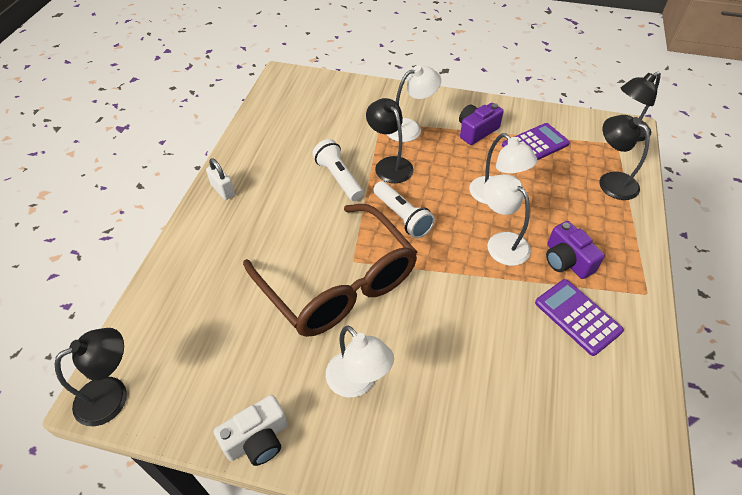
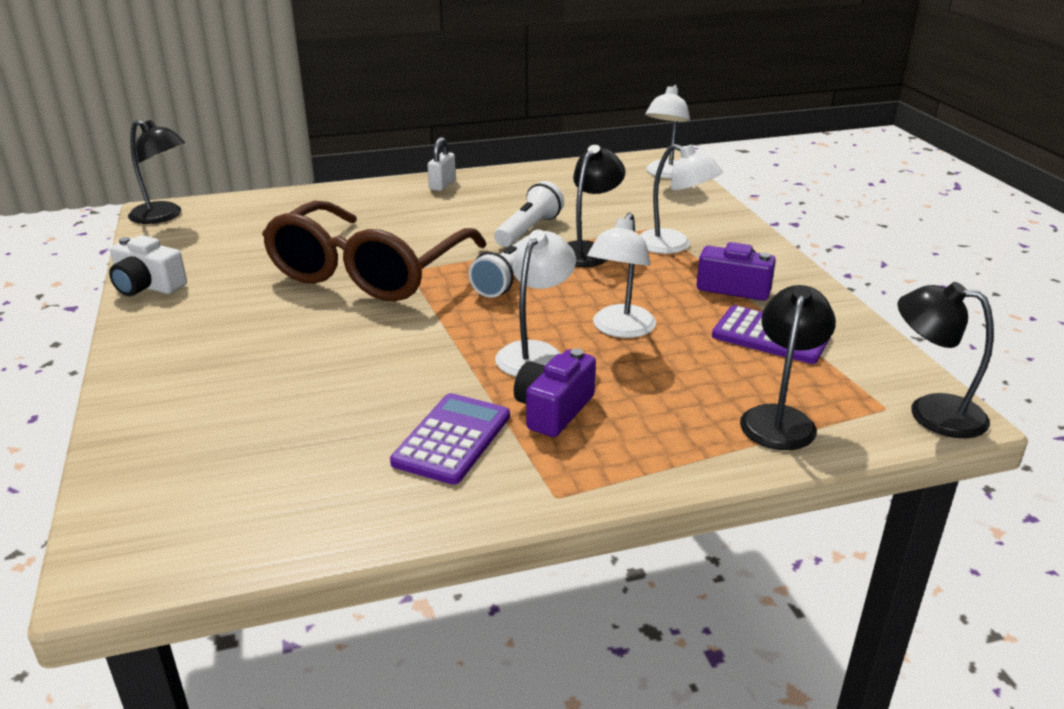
camera: 60 degrees right, 20 degrees down
white lamp [326,326,394,397] -> white lamp moved to [645,84,690,178]

